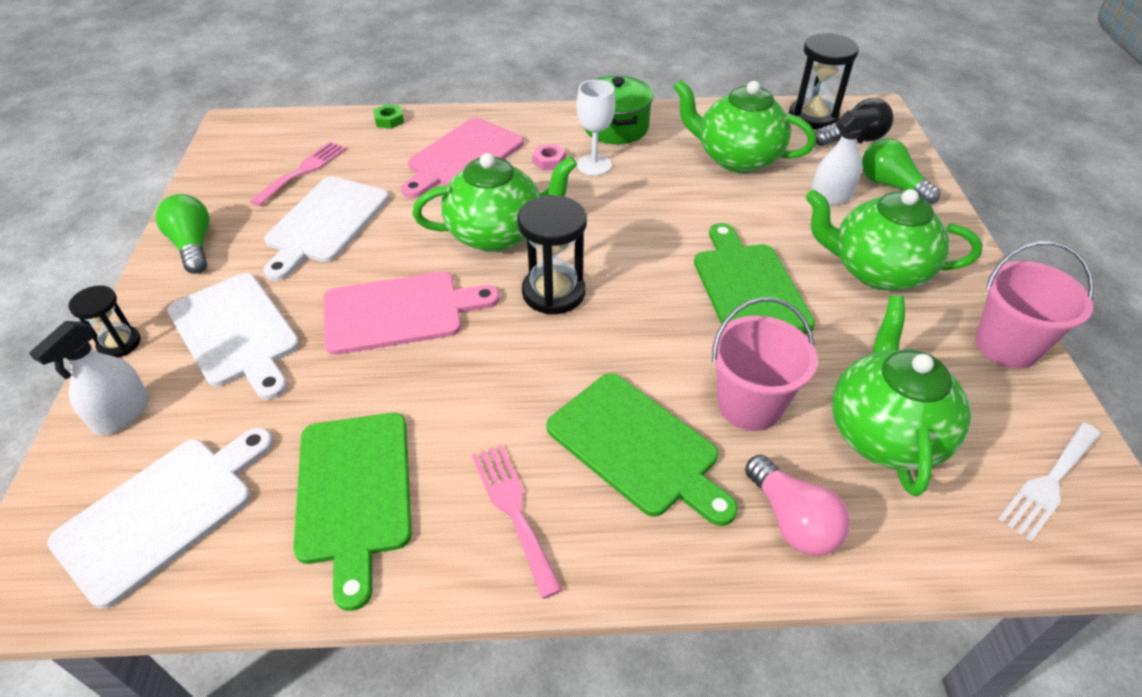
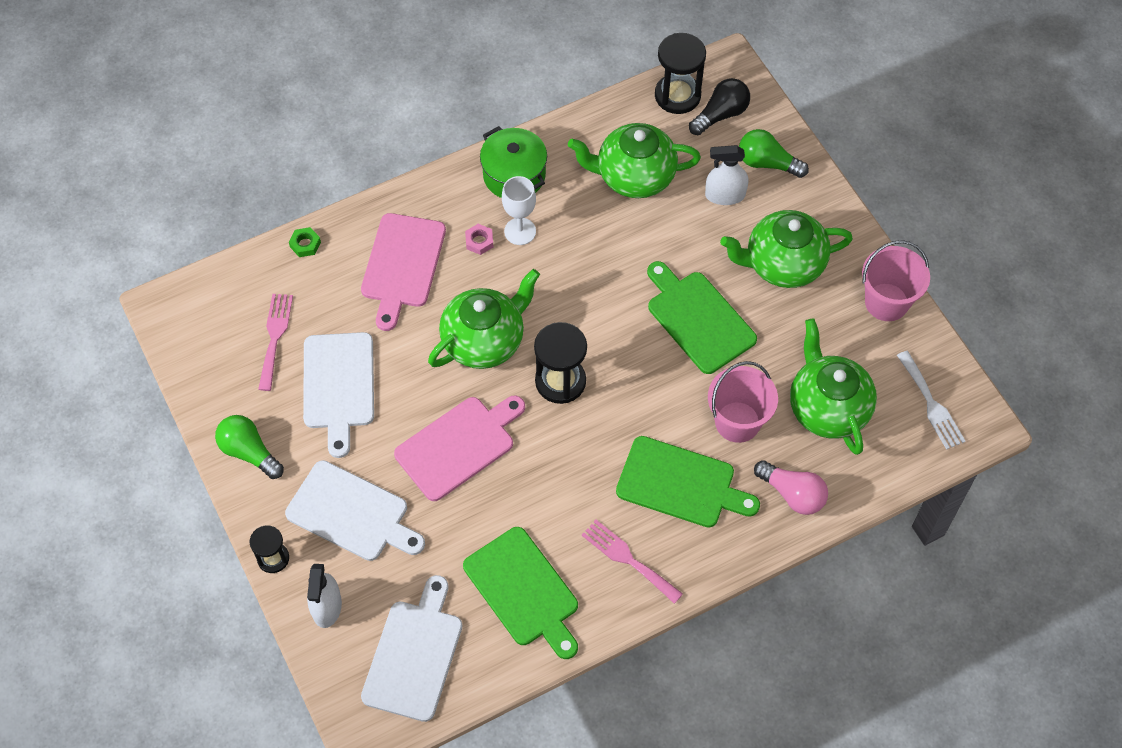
camera: 25 degrees left, 15 degrees up
white spray bottle [811,108,880,206] -> white spray bottle turned 135 degrees counterclockwise [705,145,749,205]
white fork [998,423,1101,541] -> white fork turned 45 degrees counterclockwise [897,351,966,450]

